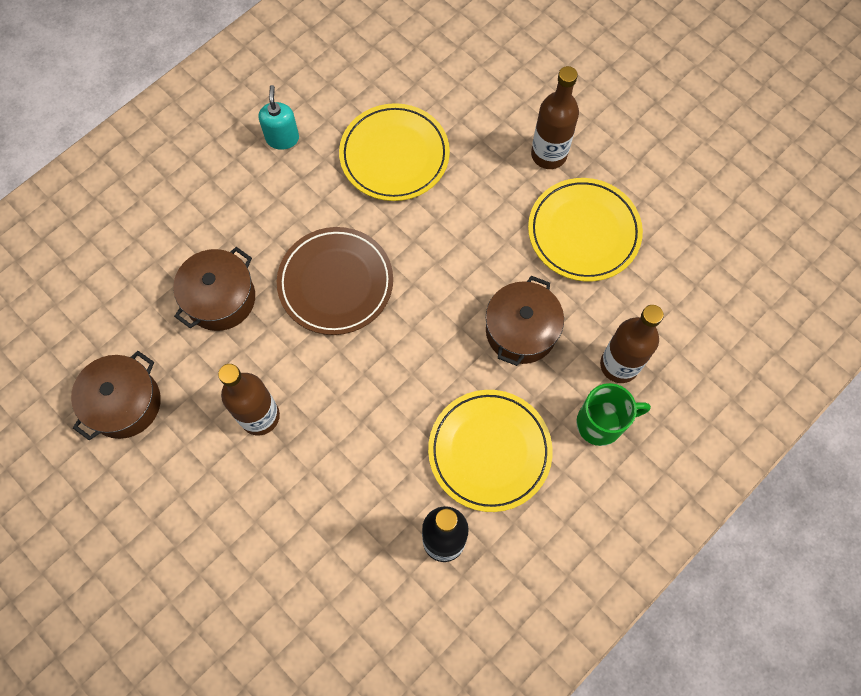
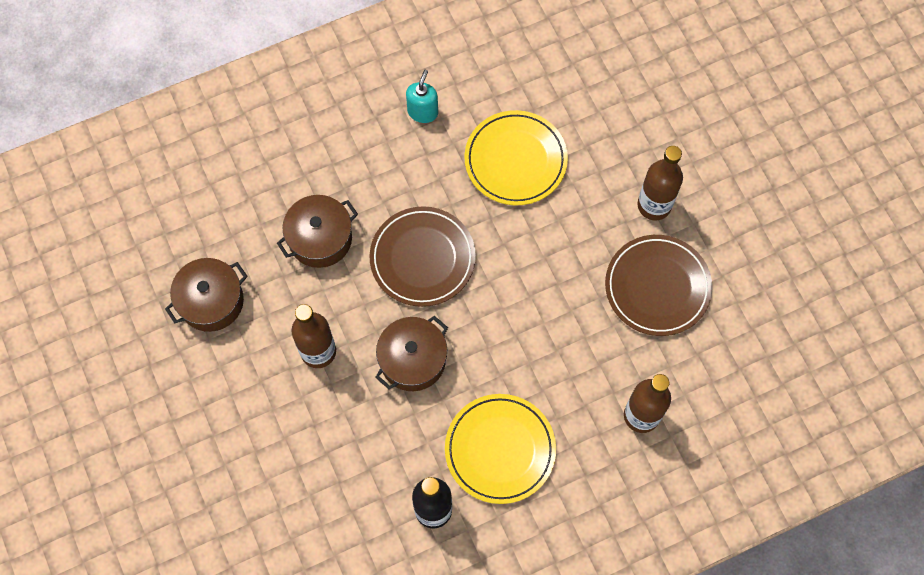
camera: 20 degrees right, 0 degrees up
brown pot [486,276,564,366] -> brown pot moved to [375,316,448,391]
yellow plate [528,178,643,282] -> brown plate [605,235,712,336]
green mug [576,383,651,446] -> none

